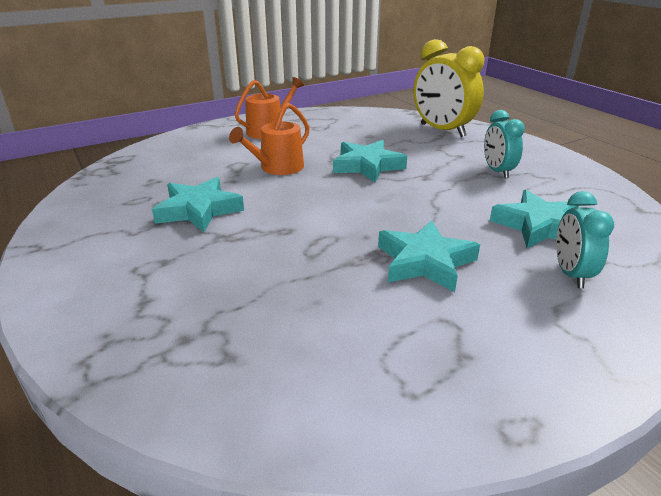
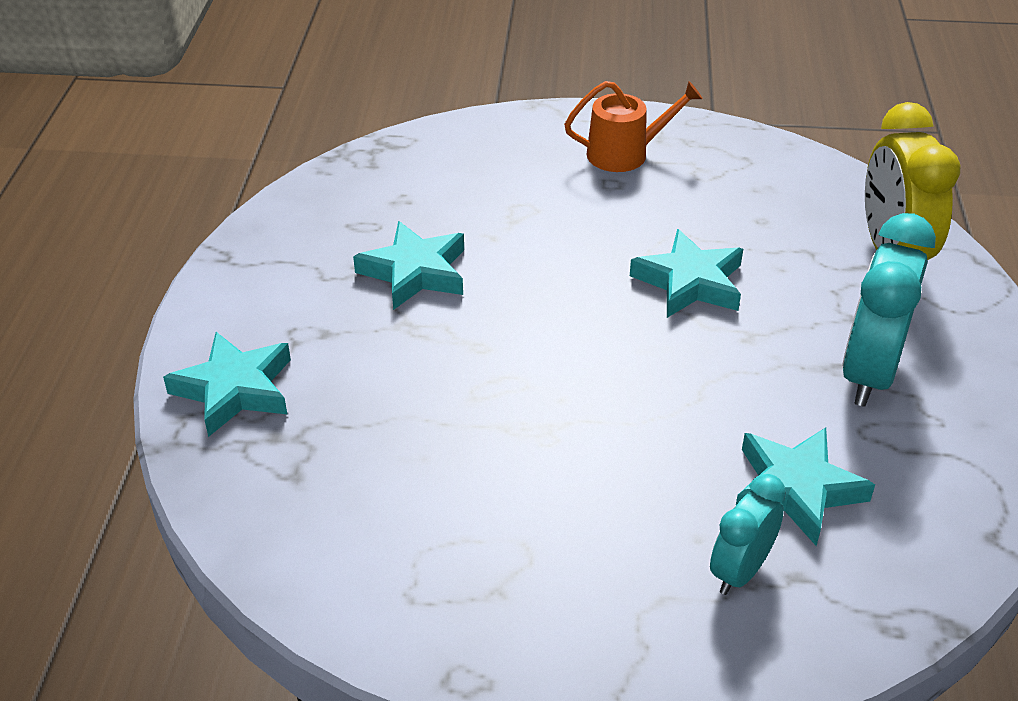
camera: 35 degrees right, 10 degrees up
orange watering can [229,103,310,175] -> none
turquoise star [378,220,480,292] -> turquoise star moved to [163,332,291,437]
turquoise clock [484,110,525,179] -> turquoise clock [842,213,936,407], size x1.71

